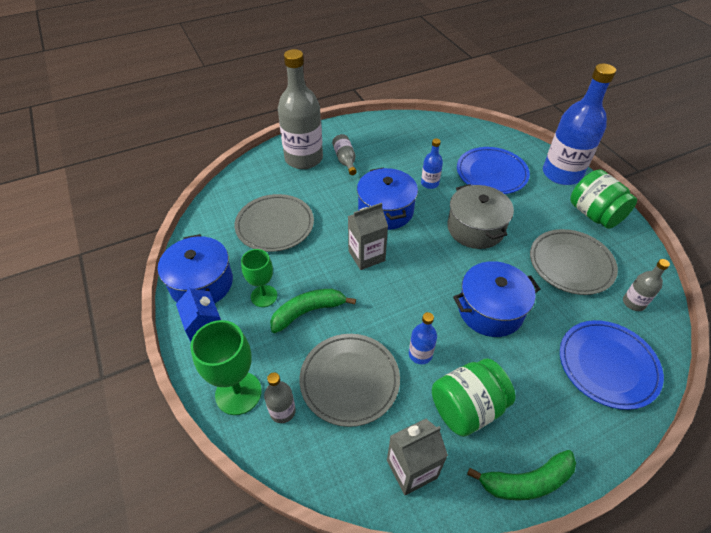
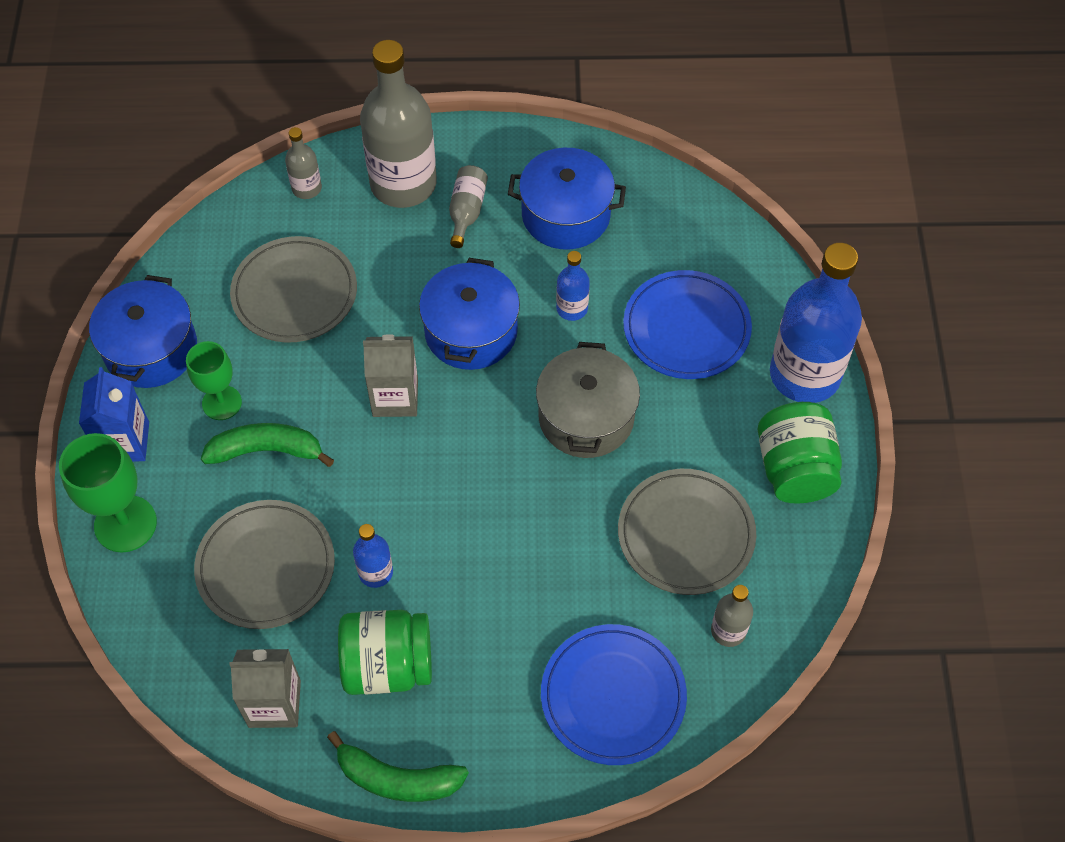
camera: 25 degrees right, 10 degrees up
grey bottle [264,372,296,423] -> grey bottle moved to [285,127,322,199]
blue pot [453,261,540,337] -> blue pot moved to [508,148,626,250]

